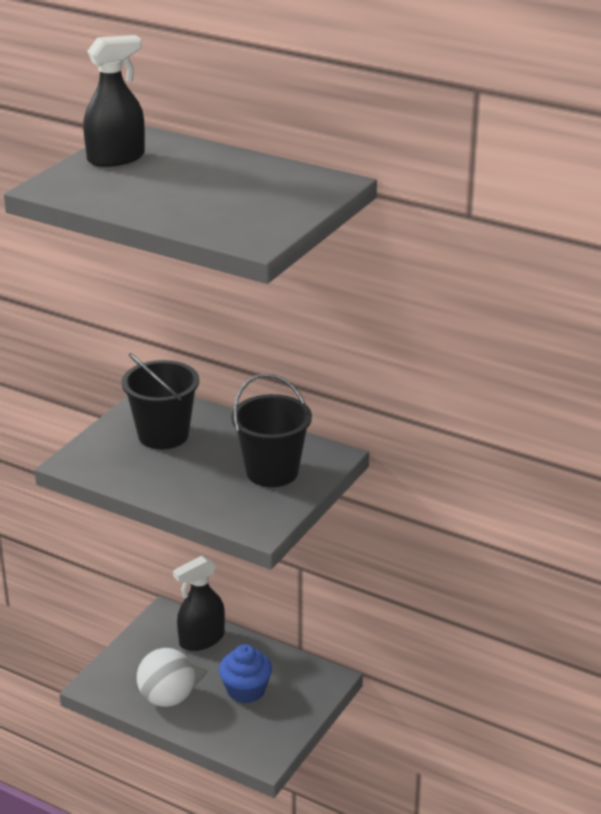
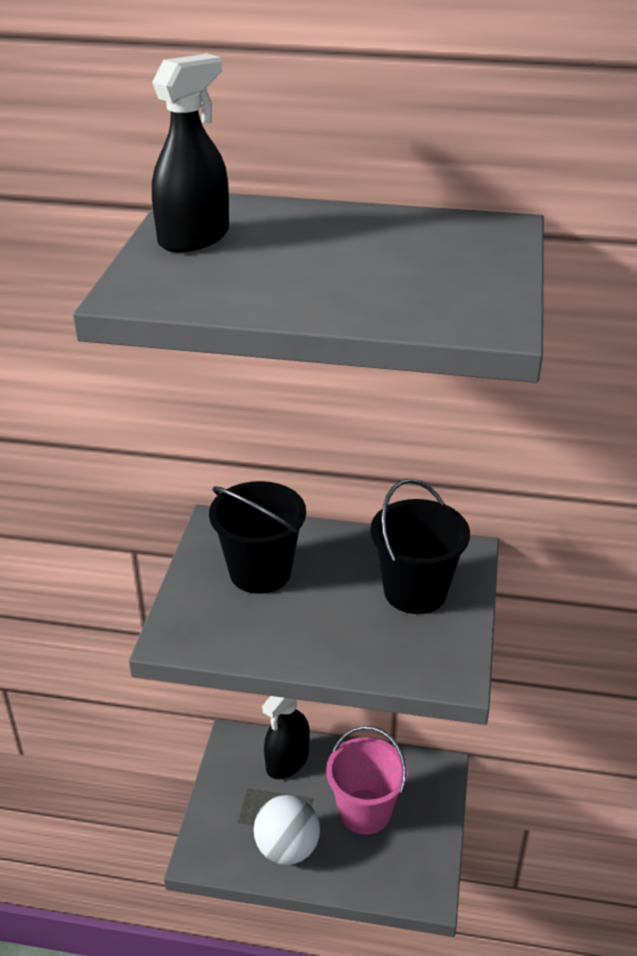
camera: 20 degrees left, 5 degrees up
blue cupcake [219,644,272,703] -> pink bucket [326,726,408,835]

